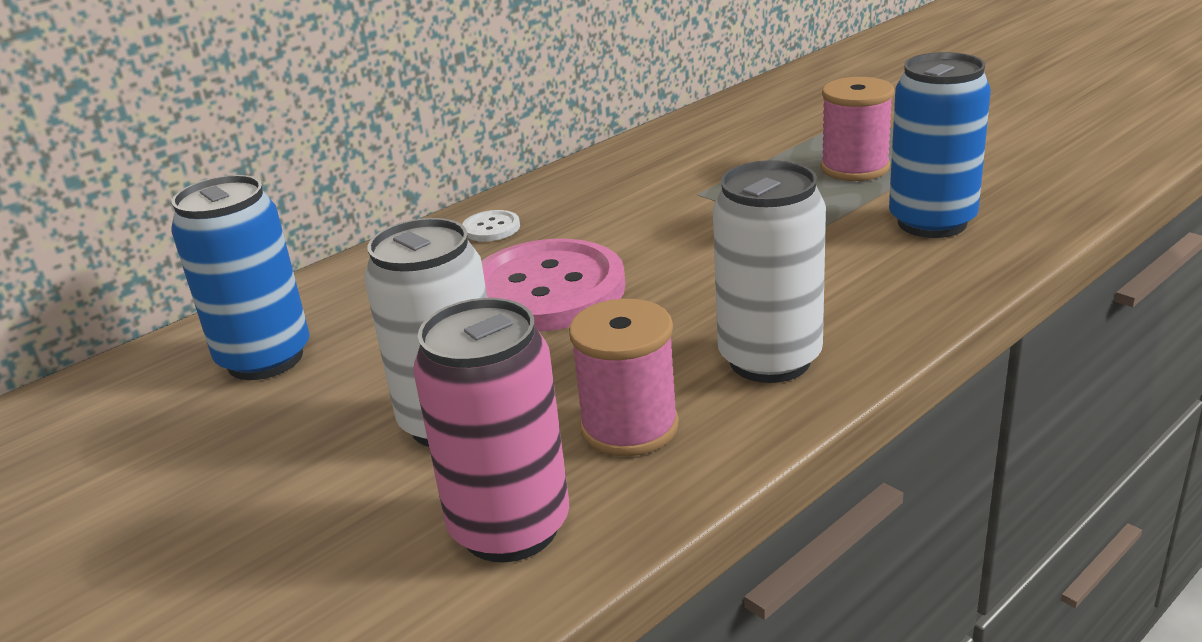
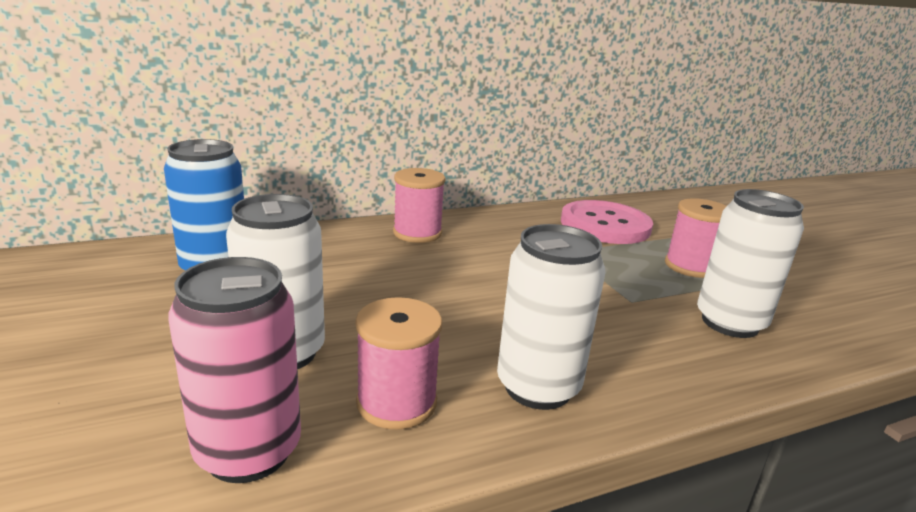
camera: 15 degrees right, 5 degrees down
white button [462,210,520,242] -> pink spool [393,168,446,243]
pink button [481,239,626,331] -> pink button moved to [561,200,653,244]
blue can [889,52,991,238] -> white can [697,189,804,338]

